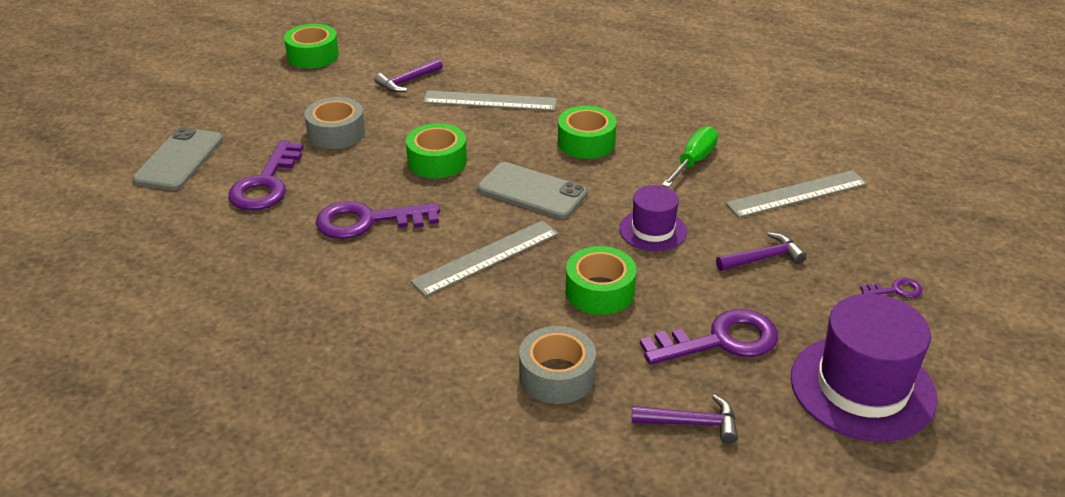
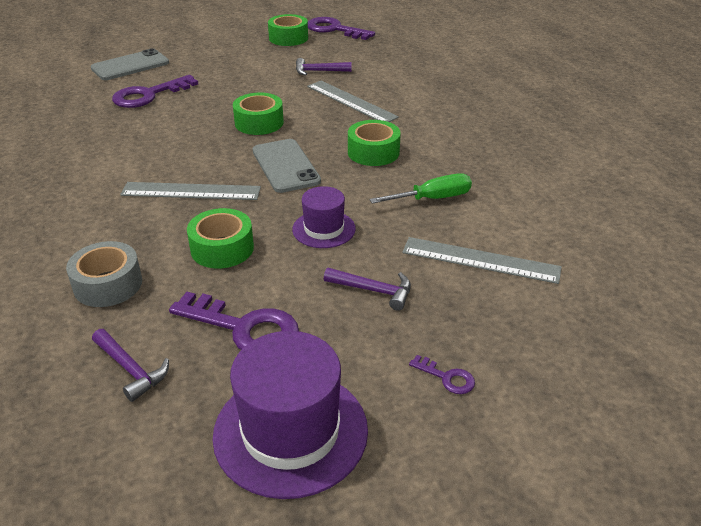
camera: 40 degrees right, 0 degrees up
grey tape [304,97,365,149] -> none
purple key [316,201,440,239] -> purple key moved to [308,17,375,40]

